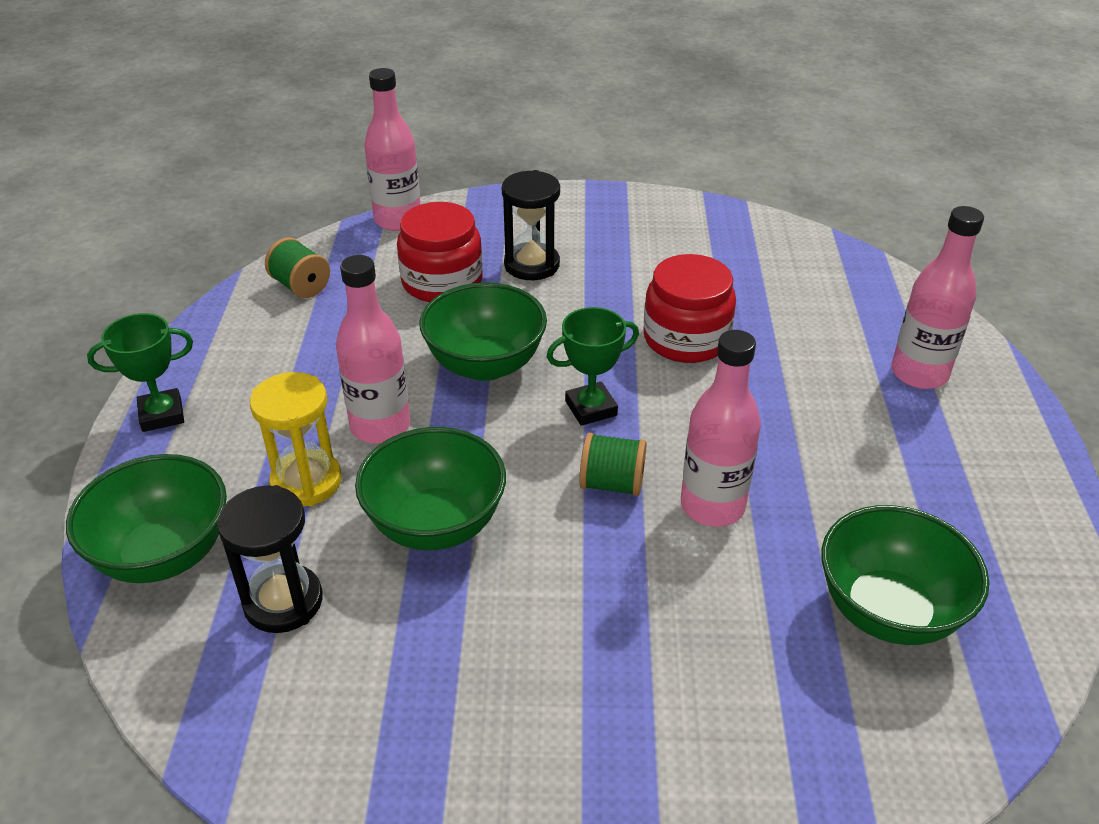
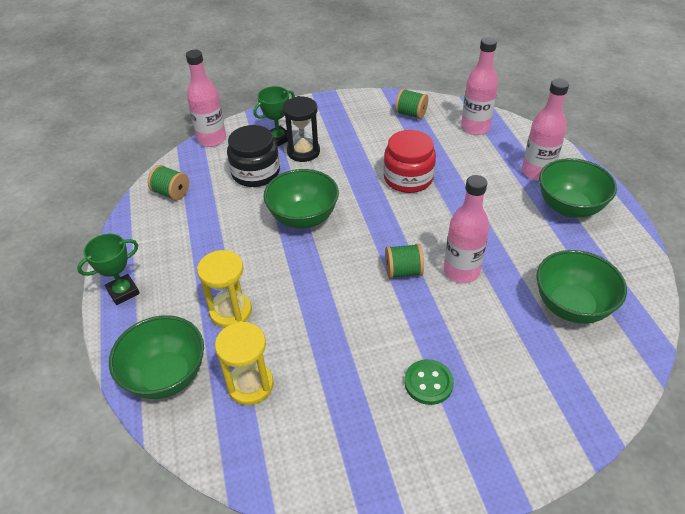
camera: 15 degrees left, 5 degrees up
black hourglass [217,485,323,633] -> yellow hourglass [215,321,274,405]
pink bottle [336,255,410,444] -> pink bottle moved to [461,37,498,135]
green bowl [355,427,506,550] -> green bowl moved to [539,158,617,218]
red jar [397,202,483,302] -> black jar [227,125,280,187]
green trophy [547,307,639,426] -> green trophy moved to [254,86,295,147]
none -> green spool [395,89,428,119]
none -> green button [405,359,454,405]

